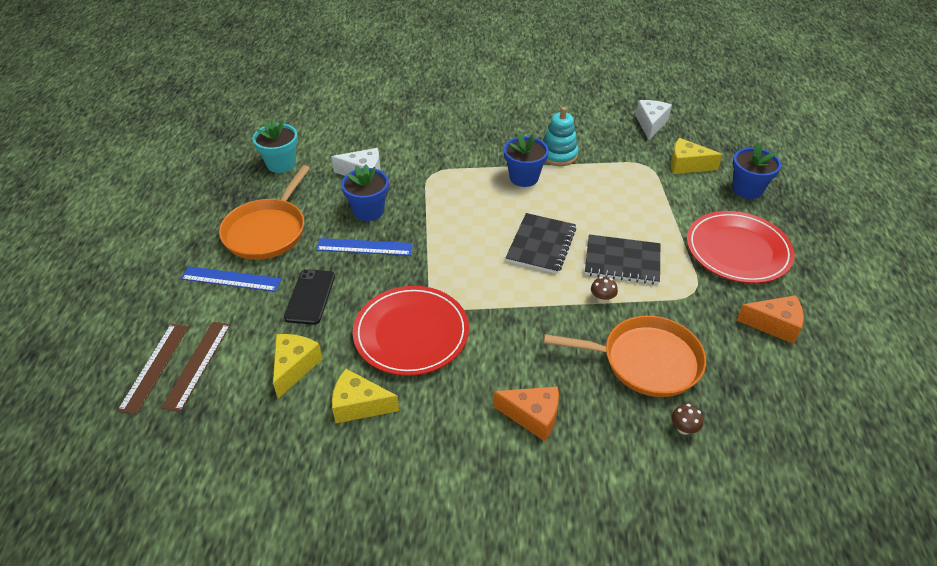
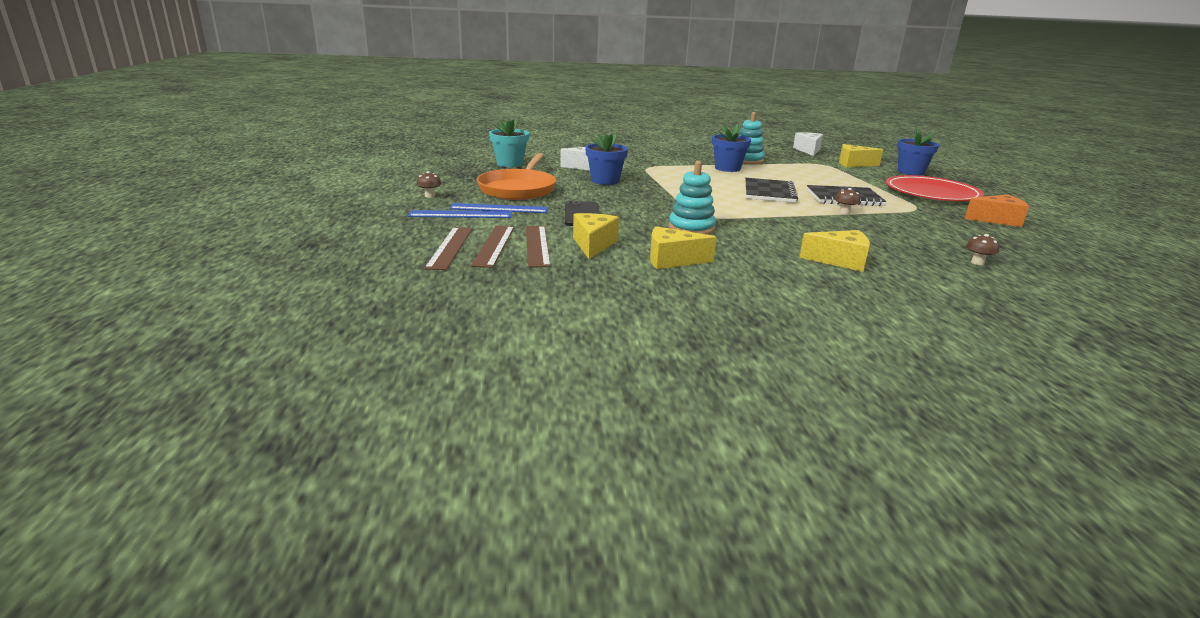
camera: 10 degrees left, 20 degrees down
blue ruler [316,238,413,256] -> blue ruler moved to [408,210,512,218]
red plate [353,286,469,376] -> turquoise stacking toy [669,161,716,235]
orange cheese [493,386,559,441] -> yellow cheese [799,230,870,272]
orange pan [544,316,706,397] -> none
none -> brown mushroom [417,171,441,198]
none -> brown ruler [526,226,551,267]

